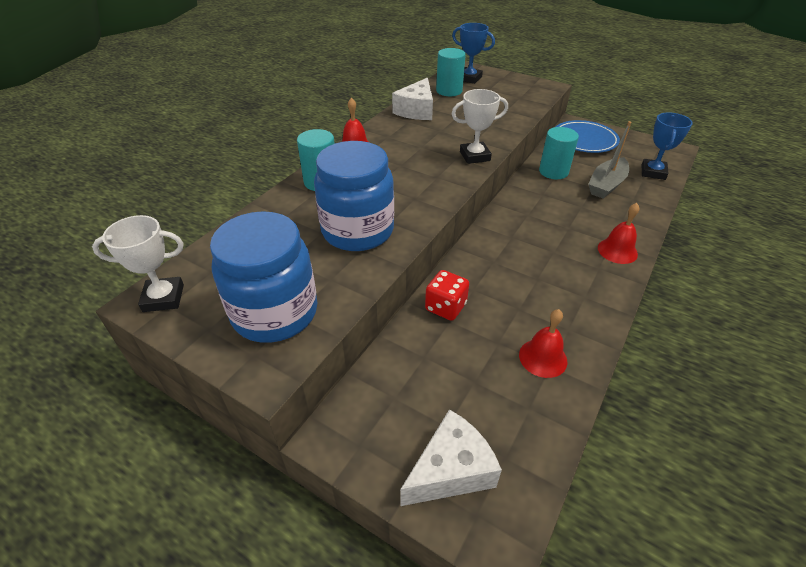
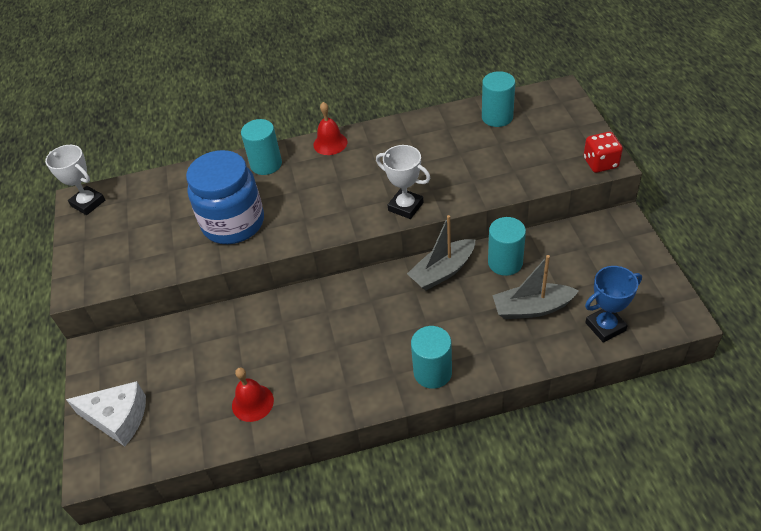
camera: 50 degrees right, 5 degrees up
blue jar [210,211,317,343] -> none
white cheese [392,78,433,120] -> none
red dice [425,270,469,321] -> red dice moved to [584,132,623,173]
blue trophy [452,23,495,84] -> none
blue plate [556,120,620,153] -> none
red bell [598,203,640,264] -> turquoise cylinder [411,326,452,389]
none -> grey boat [407,215,476,290]

